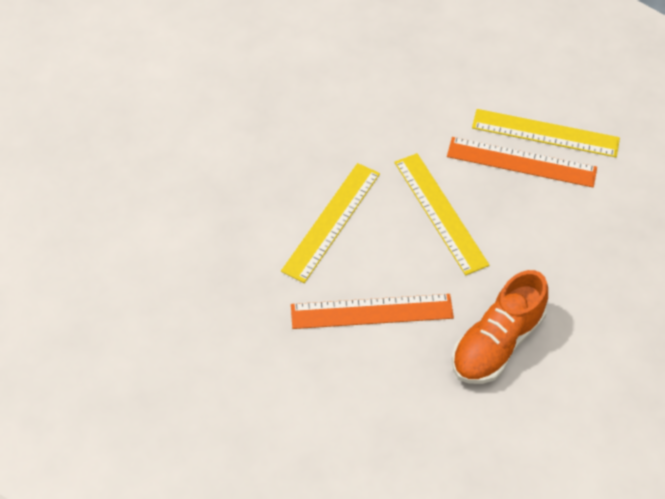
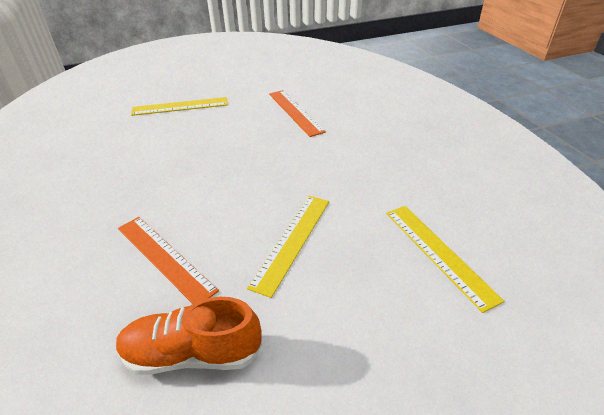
camera: 50 degrees right, 15 degrees down
yellow ruler [281,163,380,283] -> yellow ruler moved to [131,97,228,116]
orange ruler [447,137,597,187] -> orange ruler moved to [269,90,326,137]

